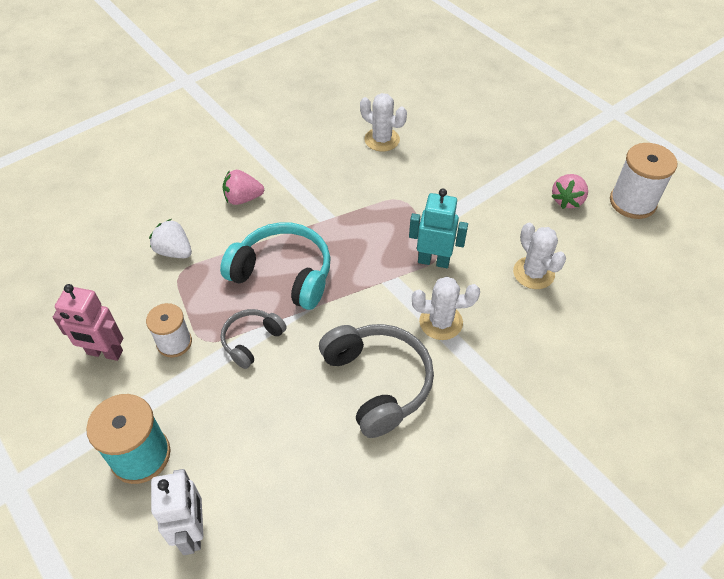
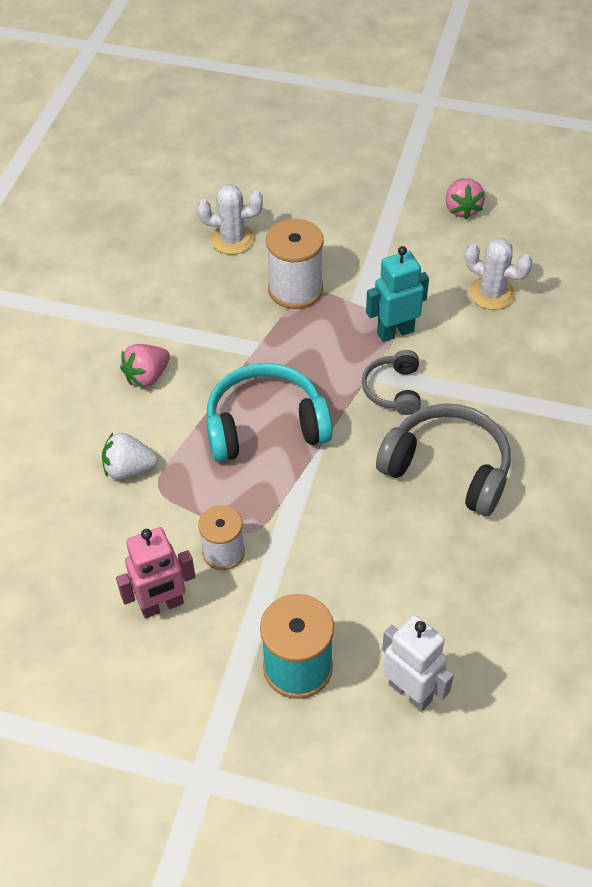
camera: 35 degrees left, 0 degrees up
grey headphones [221,309,287,369] -> grey headphones moved to [362,350,421,415]
white cactus [412,276,480,340] -> none
white spool [610,143,678,219] -> white spool moved to [266,219,324,309]

